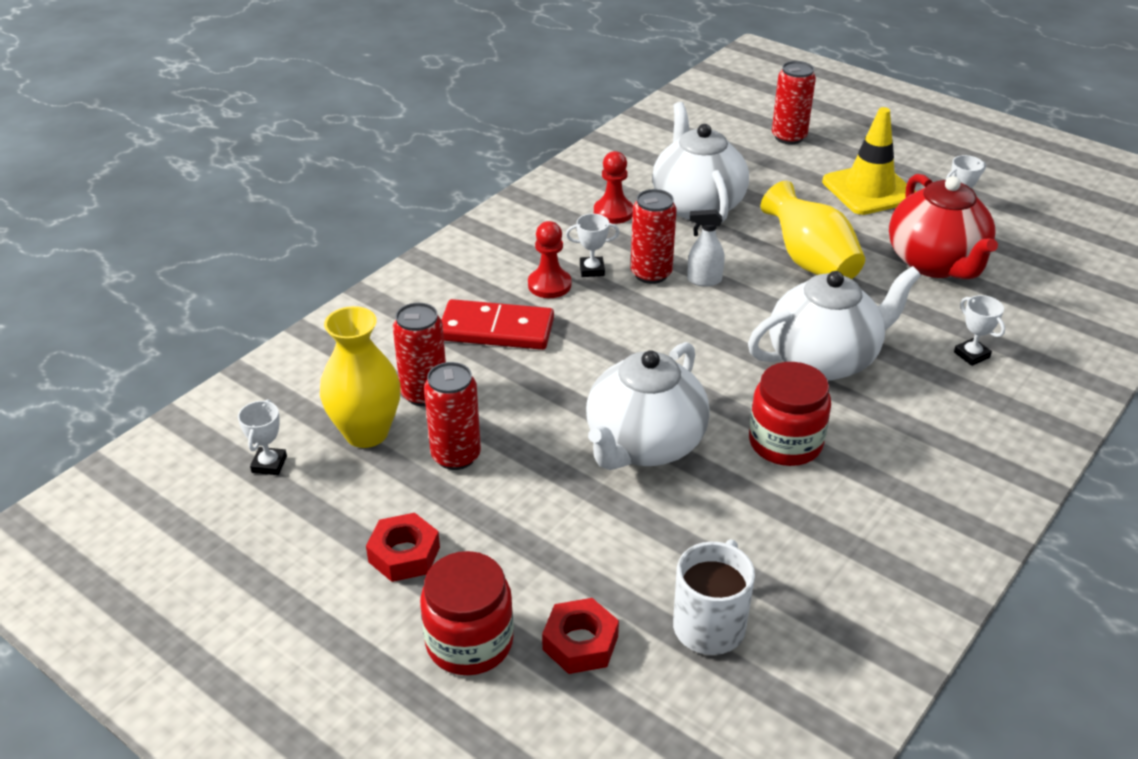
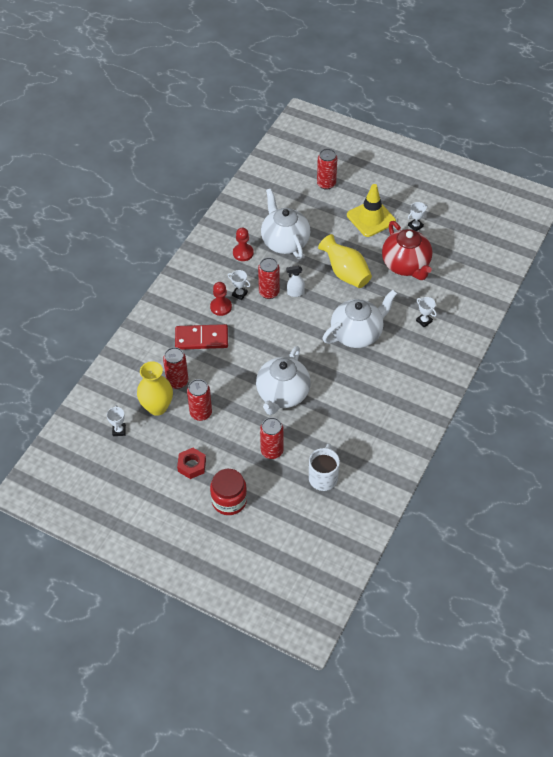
camera: 10 degrees left, 15 degrees up
red nut [542,598,619,674] -> none
white trophy [566,214,620,277] -> white trophy turned 45 degrees clockwise [228,270,251,300]
red jar [749,362,831,466] -> none
none -> red can [260,417,284,459]

